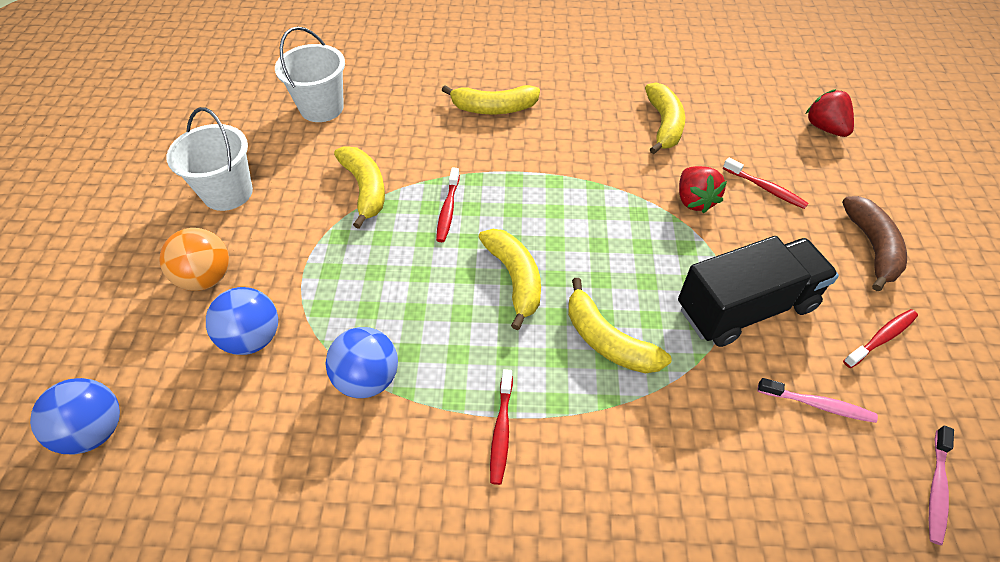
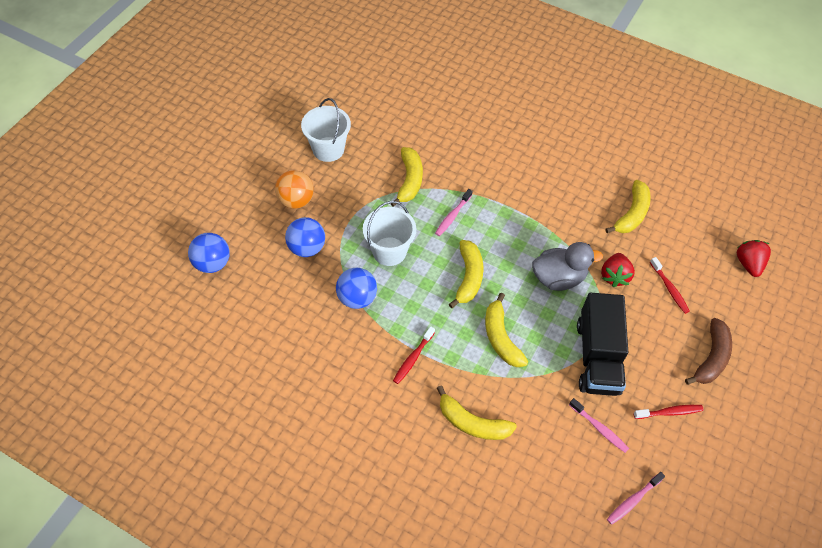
camera: 25 degrees right, 5 degrees up
white bucket [275,27,345,122] -> white bucket moved to [363,201,416,266]
red toothbrush [436,168,460,242] -> pink toothbrush [435,189,473,236]
yellow banana [442,85,540,114] -> yellow banana moved to [437,385,517,440]
black truck [678,236,839,347] -> black truck turned 90 degrees clockwise [577,293,628,396]
none -> grey duck [532,242,603,291]

